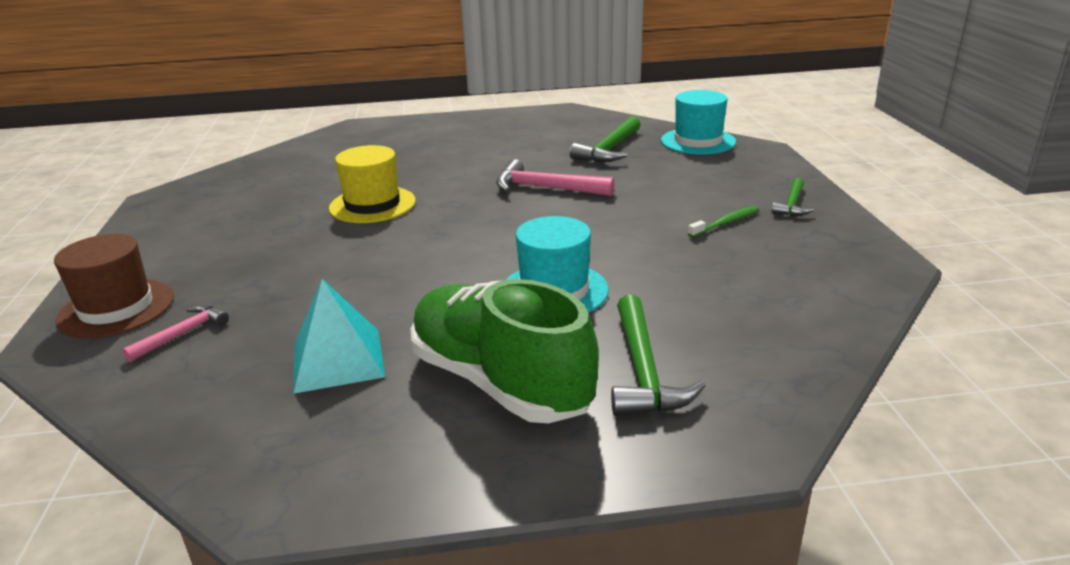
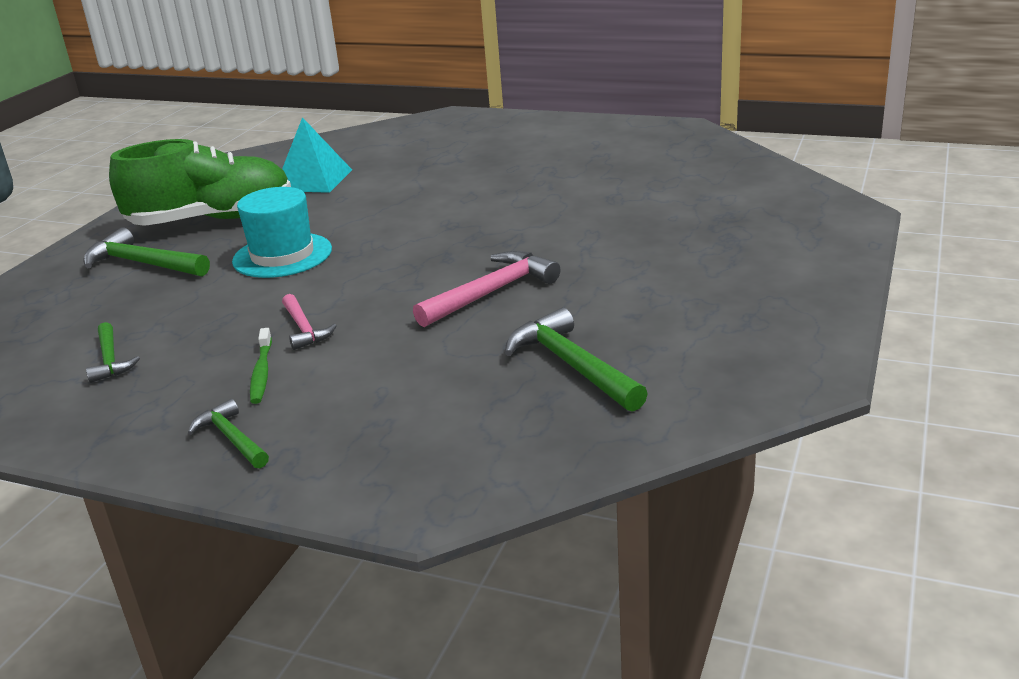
camera: 120 degrees right, 0 degrees up
brown hat [54,234,174,338] -> none
pink hammer [122,304,229,362] -> pink hammer moved to [282,294,337,350]
yellow hat [329,145,416,223] -> none
turquoise hat [661,90,736,155] -> none
none -> green hammer [86,322,140,383]

